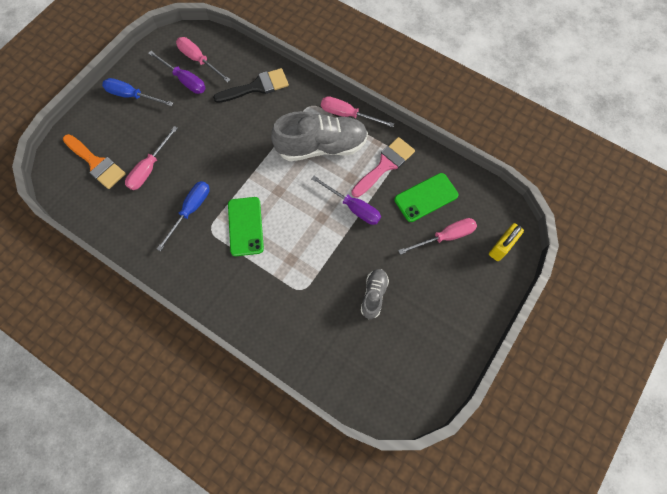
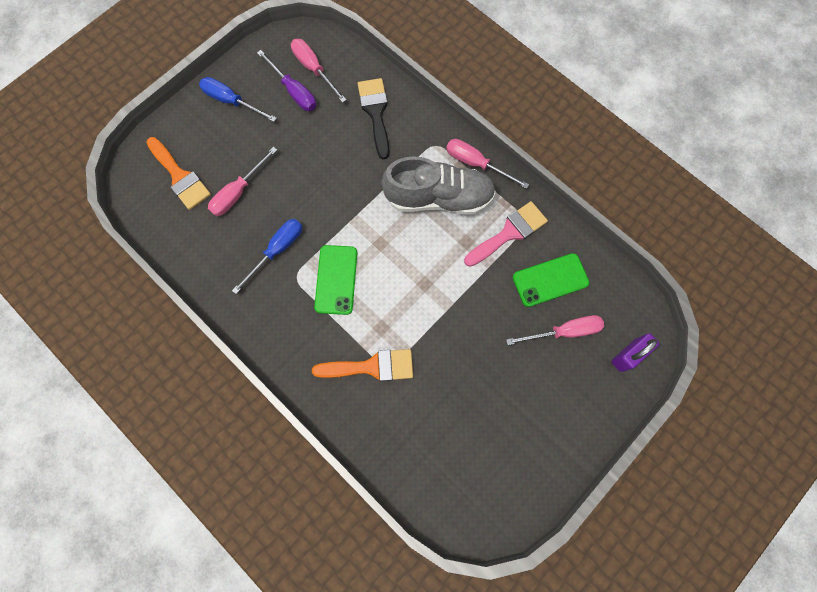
camera: 10 degrees right, 5 degrees up
black brush [213,68,289,103] -> black brush turned 90 degrees counterclockwise [358,78,390,159]
purple screwdriver [311,176,381,225] -> none
grey shoe [361,269,389,319] -> none
yellow padlock [489,223,524,261] -> purple padlock [612,333,659,372]
none -> orange brush [312,349,413,381]

